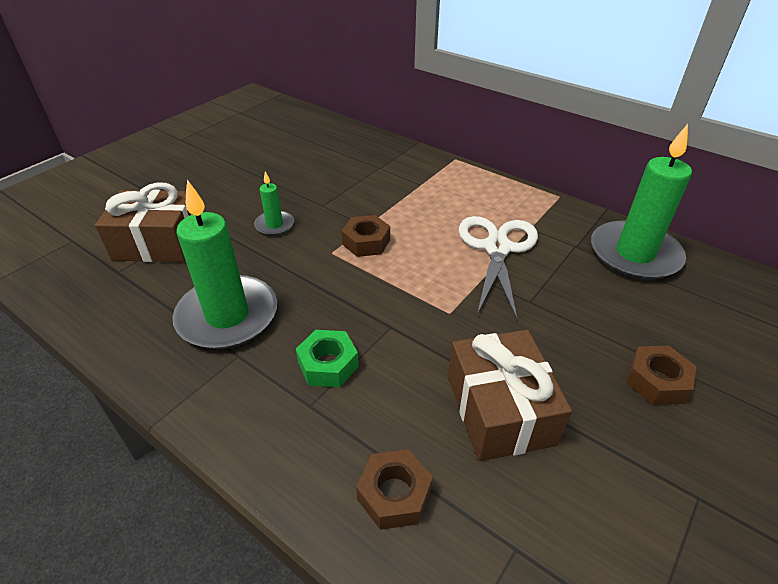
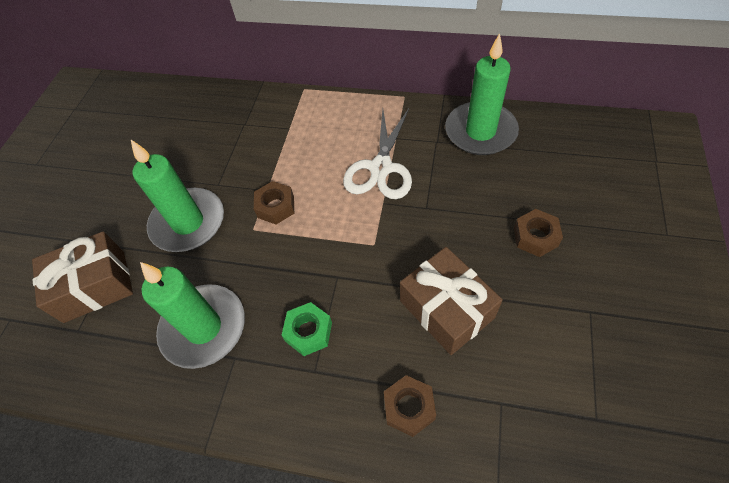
camera: 20 degrees left, 15 degrees up
green candle [254,171,294,236] -> green candle [131,140,224,252], size x2.11
white scissors [459,216,538,320] -> white scissors turned 150 degrees counterclockwise [343,109,412,199]

